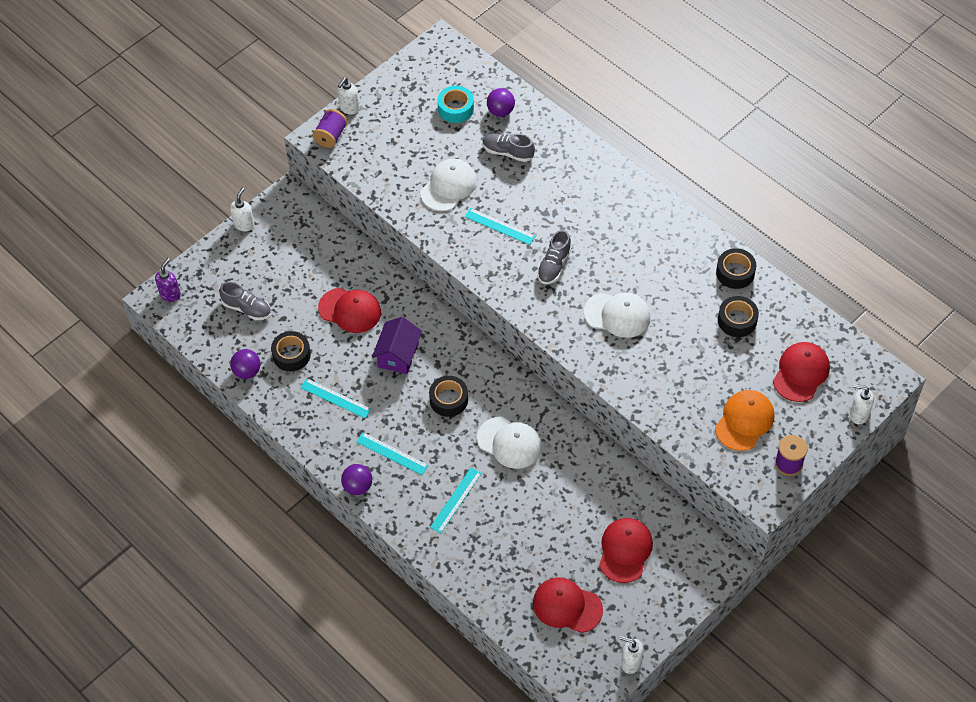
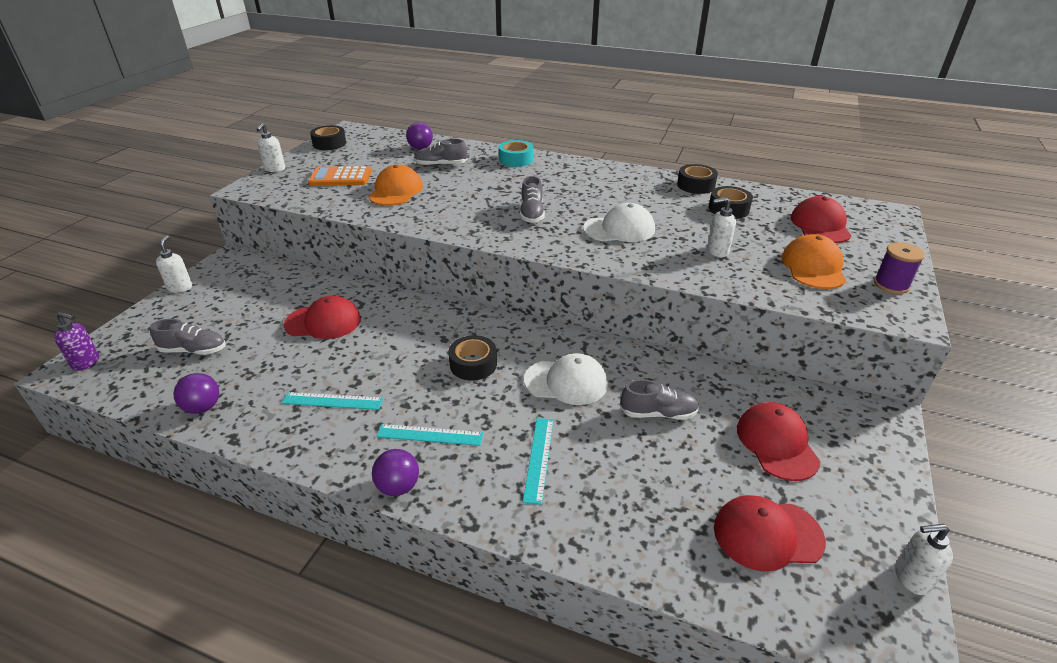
camera: 25 degrees left, 20 degrees down
purple soap dispenser [155,258,181,302] -> purple soap dispenser turned 105 degrees clockwise [54,312,99,371]
black tape [271,331,311,371] -> black tape moved to [310,125,346,150]
purple spool [312,109,348,148] -> none
purple house [372,317,422,374] -> none
white cap [420,159,477,211] -> orange cap [368,165,423,206]
turquoise tape [437,86,474,123] -> turquoise tape moved to [499,140,534,167]
turquoise ruler [465,208,535,245] -> none
white soap dispenser [850,384,874,424] -> white soap dispenser moved to [707,197,736,257]
none -> orange calculator [308,166,371,186]
none -> grey shoe [620,379,699,420]

